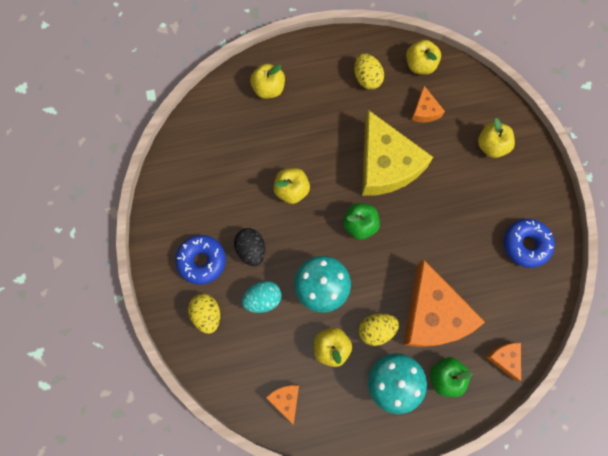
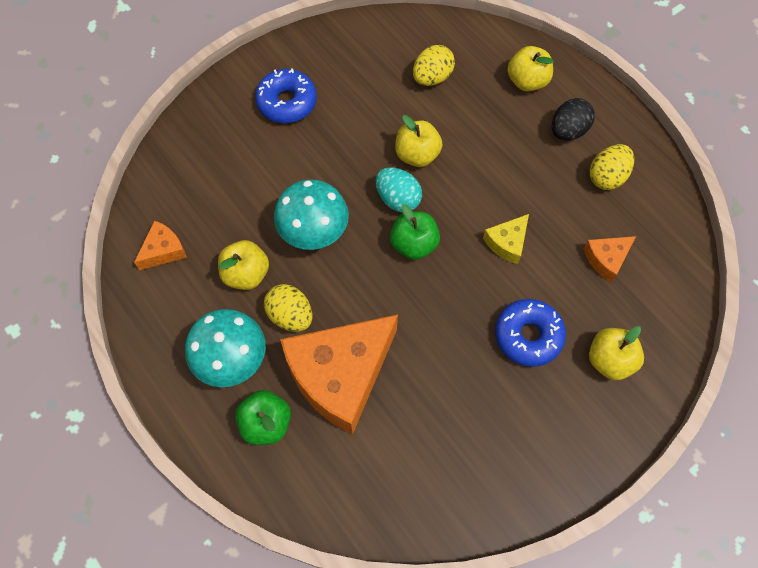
camera: 65 degrees right, 10 degrees down
yellow egg [188,294,220,334] -> yellow egg moved to [413,45,455,86]
black egg [234,228,265,266] -> black egg moved to [552,98,595,141]
turquoise egg [242,281,282,313] -> turquoise egg moved to [376,167,422,213]
yellow cheese [362,110,433,196] -> yellow cheese [483,214,529,264], size x0.44
yellow apple [406,40,441,75] -> none
orange cheese [486,343,521,381] -> none
blue donut [504,219,555,268] -> blue donut moved to [495,299,566,367]

